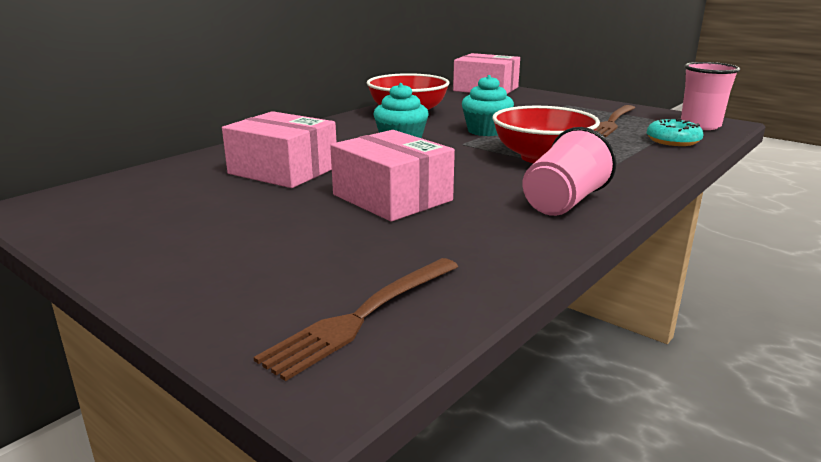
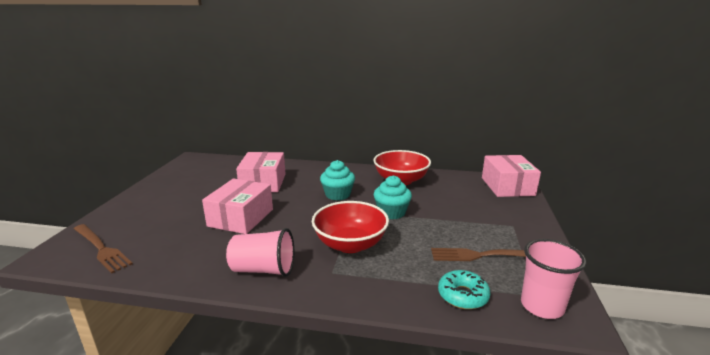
camera: 60 degrees right, 0 degrees up
brown fork [253,258,458,381] -> brown fork turned 150 degrees counterclockwise [74,224,133,273]

